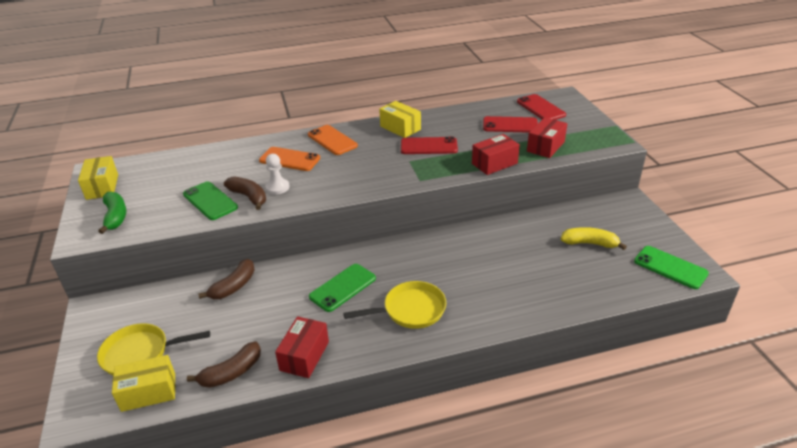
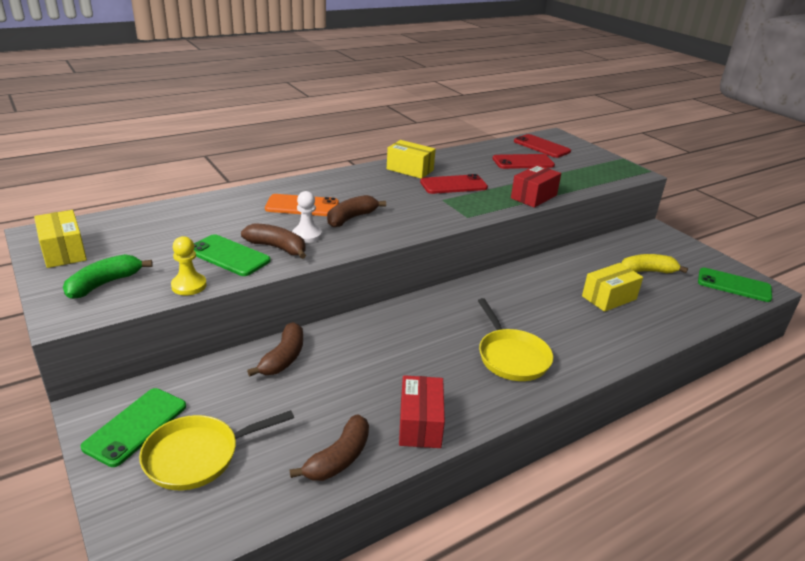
camera: 20 degrees left, 5 degrees down
green banana [98,192,126,234] -> green banana turned 105 degrees counterclockwise [63,254,153,299]
yellow box [112,355,175,412] -> yellow box moved to [582,263,643,312]
orange phone [308,125,358,155] -> none
green phone [309,264,376,312] -> green phone moved to [81,388,186,467]
yellow pan [343,281,446,329] -> yellow pan turned 105 degrees clockwise [478,298,553,381]
red box [527,117,567,158] -> none
none -> yellow pawn [171,236,207,295]
none -> brown banana [327,195,386,227]

